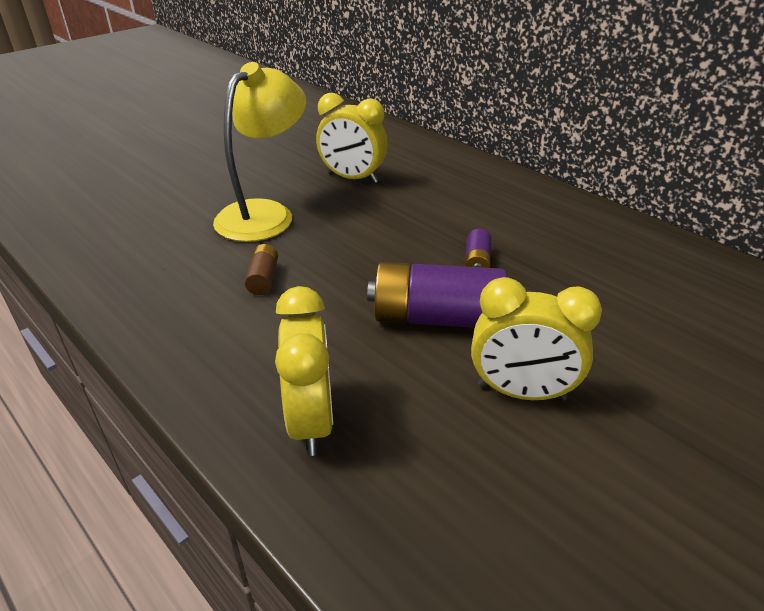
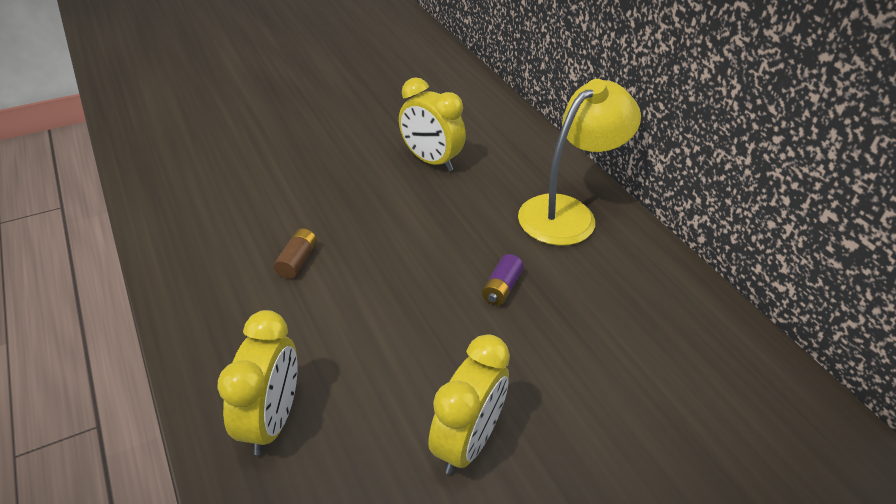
camera: 15 degrees right, 5 degrees up
yellow lamp [213,62,306,242] -> yellow lamp moved to [518,79,641,246]
purple battery [367,262,507,328] -> none
yellow clock [471,277,602,401] -> yellow clock turned 90 degrees counterclockwise [428,334,510,475]

